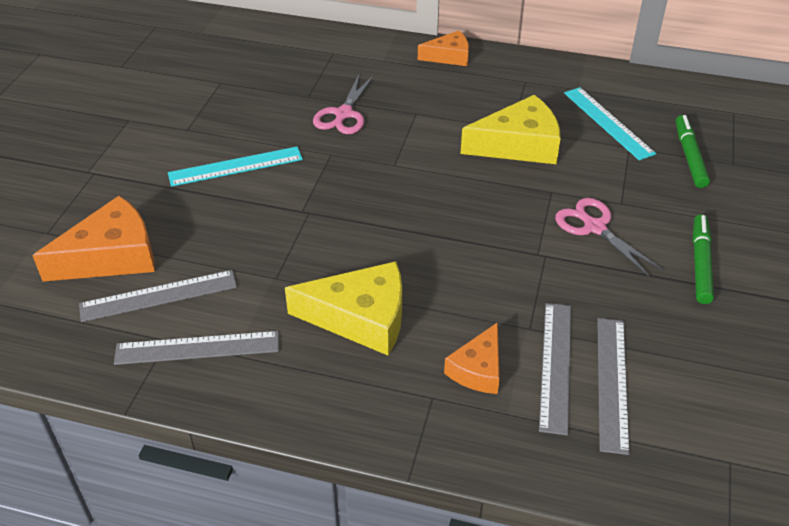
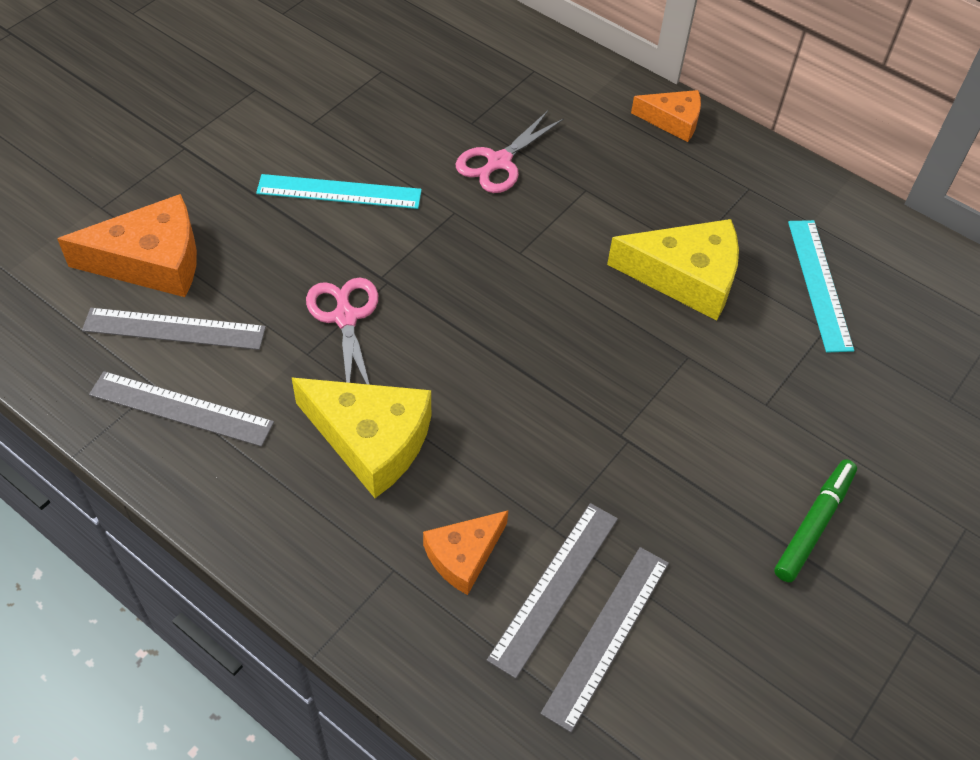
camera: 20 degrees right, 10 degrees up
pink scissors [555,198,663,277] -> pink scissors moved to [306,277,378,385]
green marker [676,115,710,188] -> none

